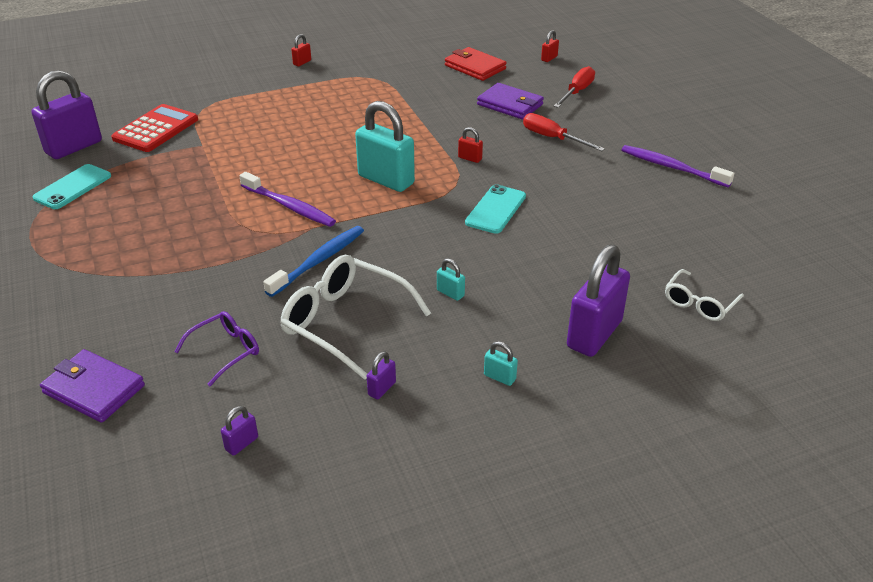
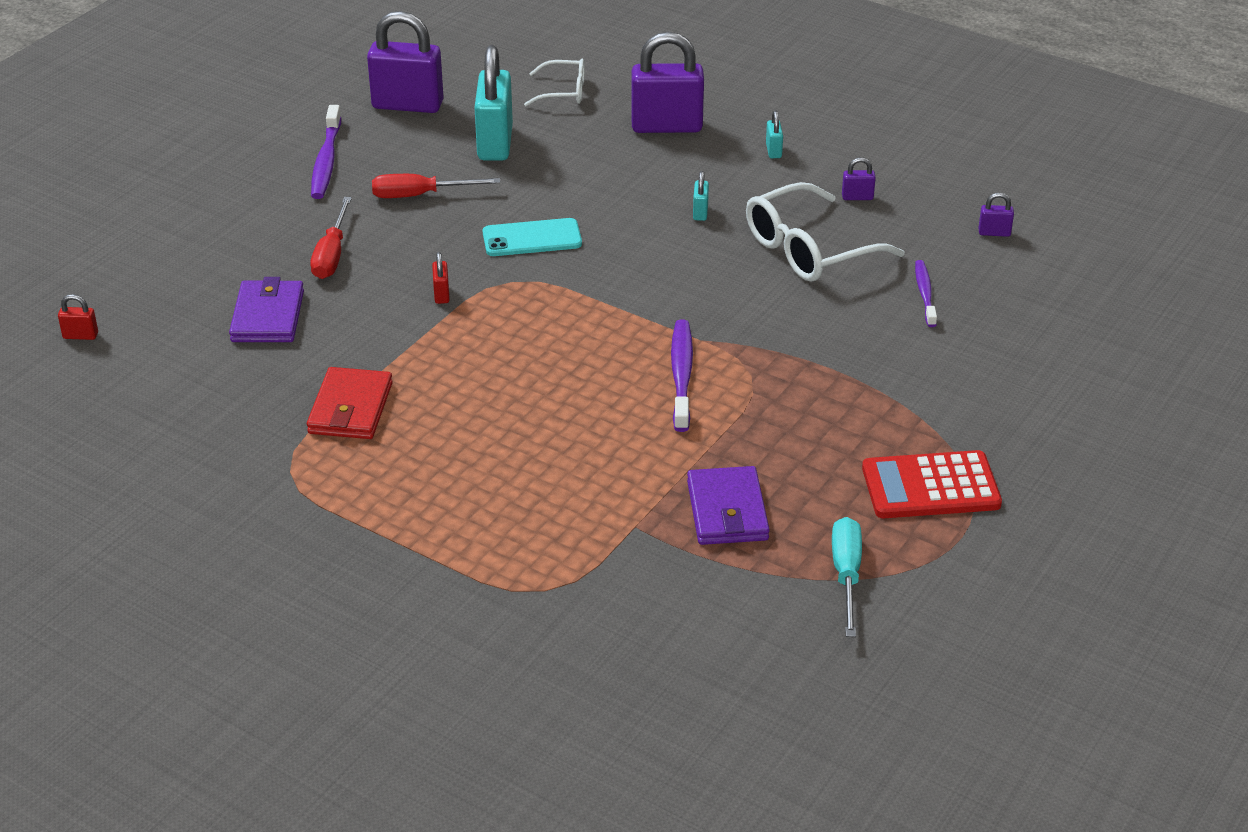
camera: 125 degrees left, 0 degrees up
purple padlock [31,70,102,159] -> purple padlock moved to [367,11,444,113]
turquoise phone [32,164,111,209] -> turquoise screwdriver [832,517,862,637]
purple wallet [40,349,145,423] -> purple wallet moved to [687,466,770,545]
red calculator [111,104,198,152] -> red calculator moved to [862,450,1002,518]
purple glasses [174,311,259,386] -> purple toothbrush [915,260,937,327]
blue toothbrush [263,226,364,297] -> none
white glasses [280,255,431,380] -> white glasses turned 60 degrees clockwise [746,182,905,281]
red padlock [291,34,311,67] -> none
turquoise padlock [355,101,415,192] -> turquoise padlock moved to [474,45,513,161]
red wallet [445,47,507,81] -> red wallet moved to [307,367,393,439]
red screwdriver [554,66,595,108] -> red screwdriver moved to [372,174,501,198]

